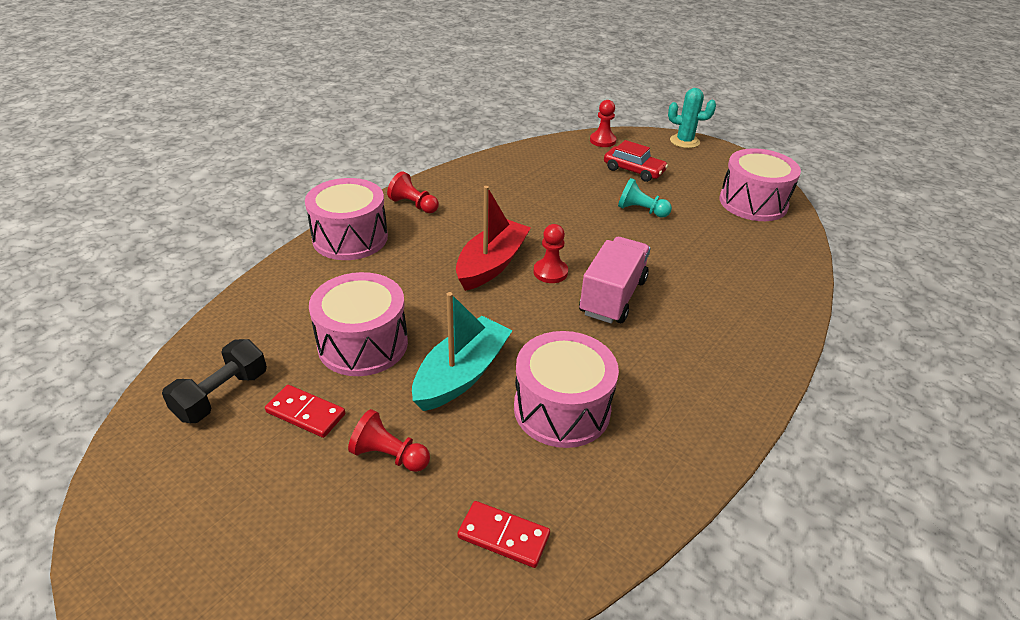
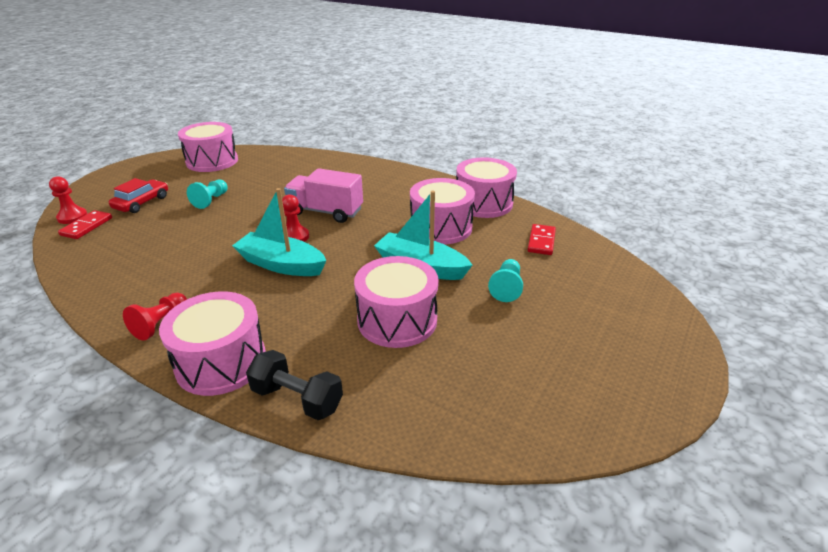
camera: 95 degrees left, 5 degrees down
black dumbbell [162,339,267,423] -> black dumbbell moved to [246,350,343,420]
red domino [265,385,345,438] -> red domino moved to [58,210,112,239]
red pawn [348,409,430,472] -> turquoise pawn [488,259,523,302]
red boat [456,186,531,291] -> turquoise boat [232,188,327,276]
turquoise cactus [668,88,716,148] -> none
none -> pink drum [456,157,517,218]

